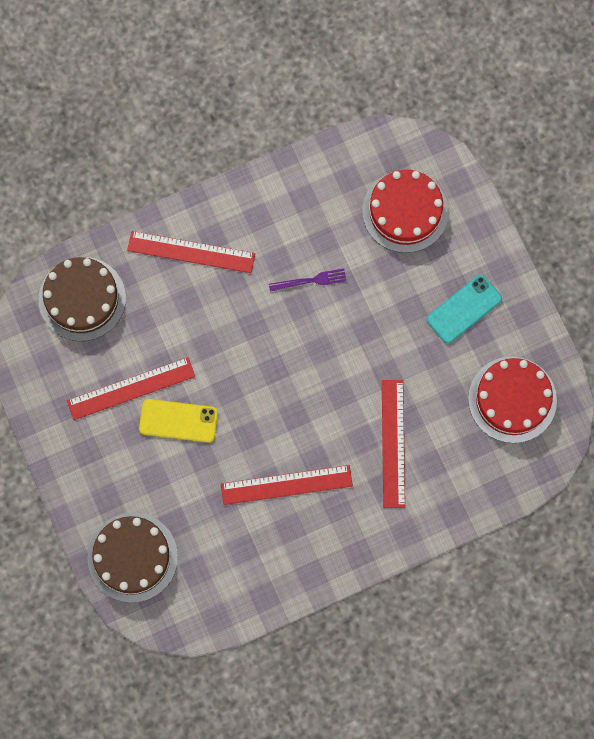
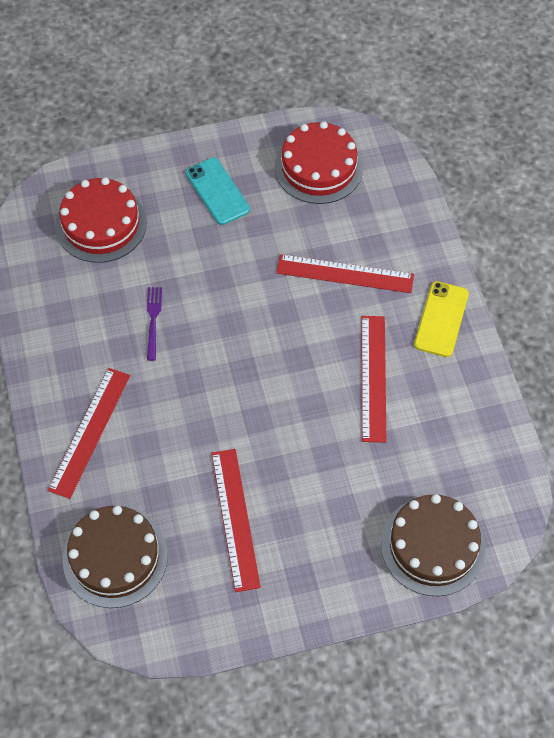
camera: 80 degrees left, 15 degrees down
yellow phone [139,399,218,443] -> yellow phone moved to [414,281,469,357]

